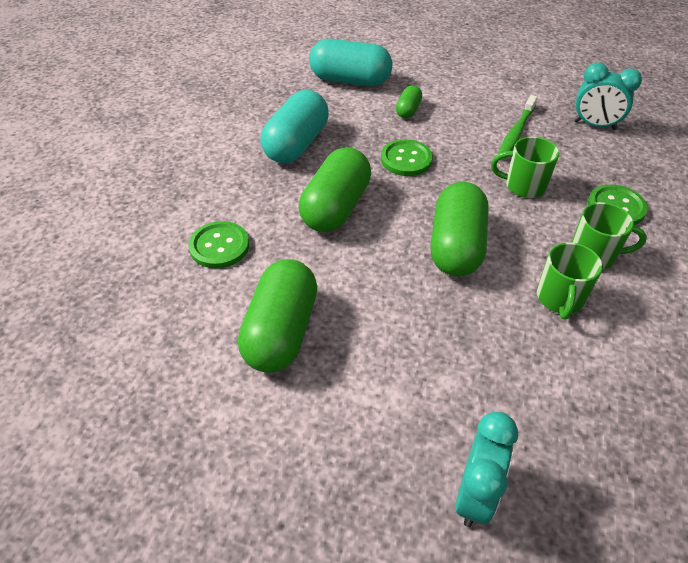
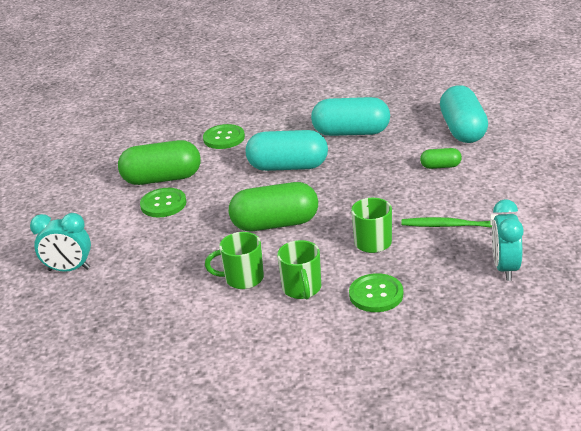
camera: 75 degrees right, 15 degrees down
green capsule [299,147,371,232] -> turquoise capsule [246,130,328,171]
green button [381,139,433,176] -> green button moved to [140,188,186,217]

